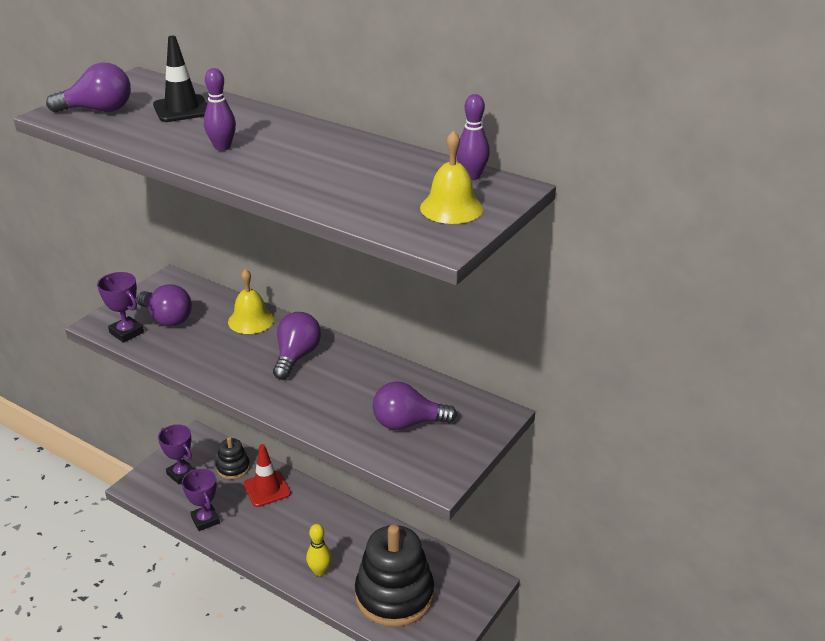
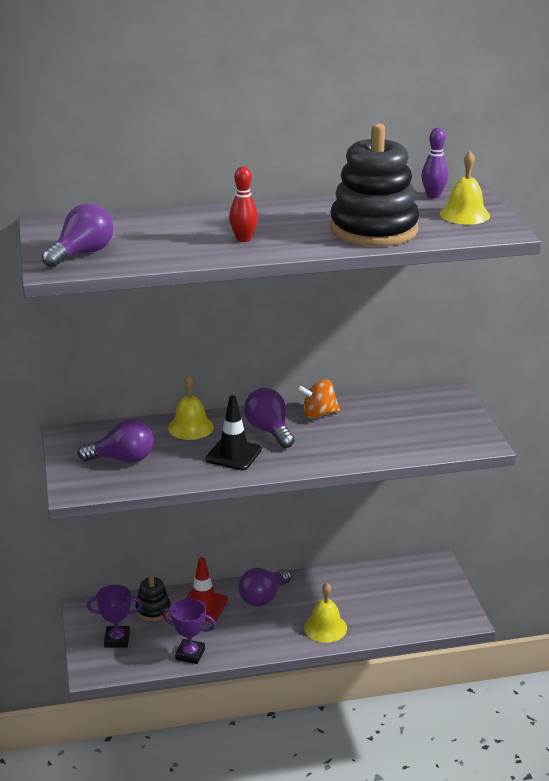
camera: 45 degrees left, 5 degrees down
purple trophy [97,272,144,343] -> none
black traffic cone [153,36,207,122] -> black traffic cone moved to [205,395,262,470]
purple bowling pin [204,68,236,151] -> red bowling pin [229,166,258,242]
yellow bowling pin [306,524,331,576] -> yellow bell [304,583,347,643]
black stacking toy [355,525,434,627] -> black stacking toy moved to [330,123,419,246]
purple light bulb [373,381,457,430] -> purple light bulb moved to [238,568,291,607]
none -> orange spinning top [296,380,340,418]

